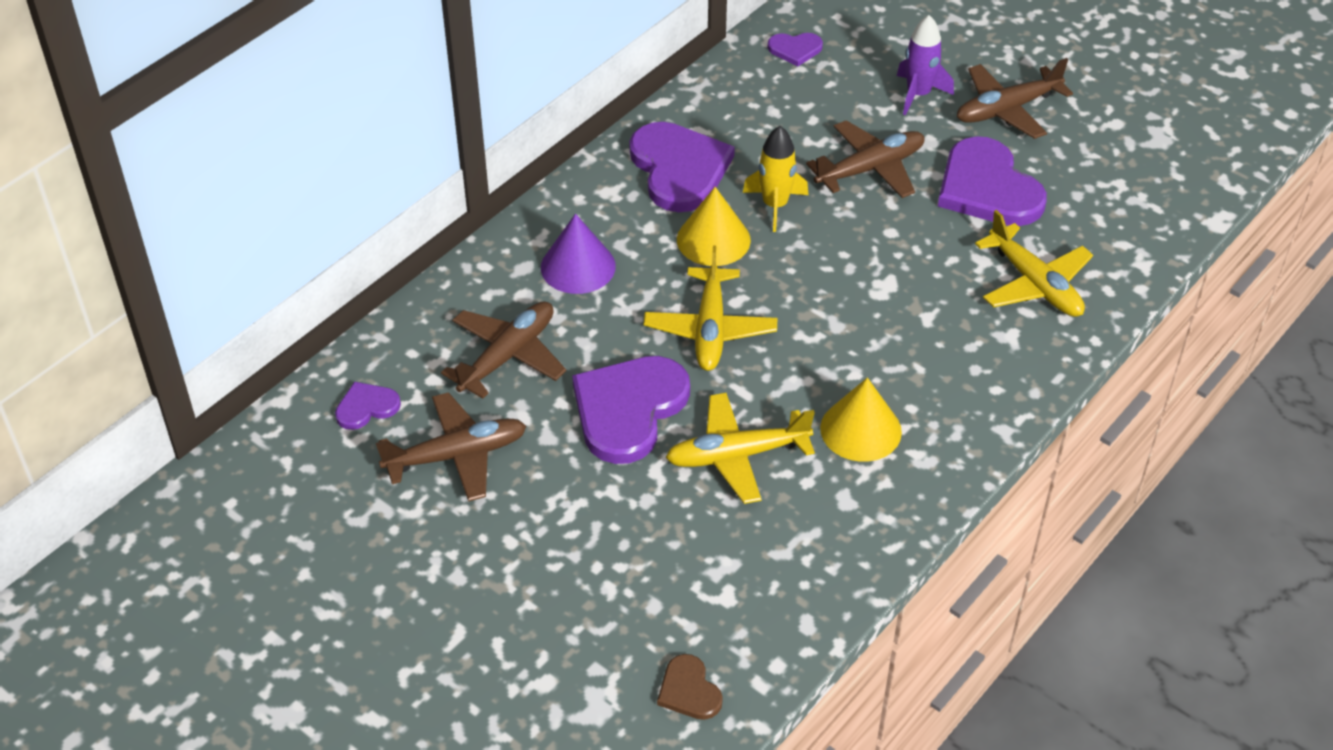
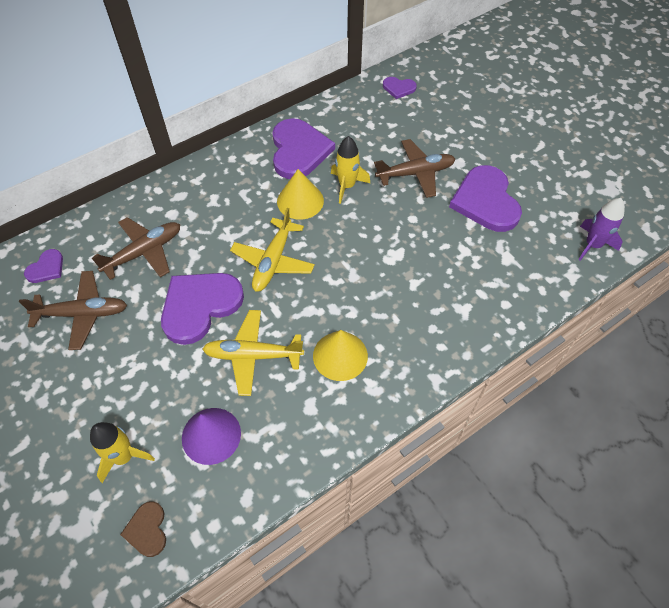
camera: 15 degrees right, 10 degrees up
purple heart [335,382,401,430] -> purple heart turned 135 degrees clockwise [24,249,63,283]
purple cone [541,214,616,294] -> purple cone moved to [182,408,241,465]
purple rocket [897,15,954,115] -> purple rocket moved to [578,198,625,261]
brown plane [957,58,1073,139] -> none
yellow plane [975,210,1093,317] -> none
none -> yellow rocket [90,422,155,483]

